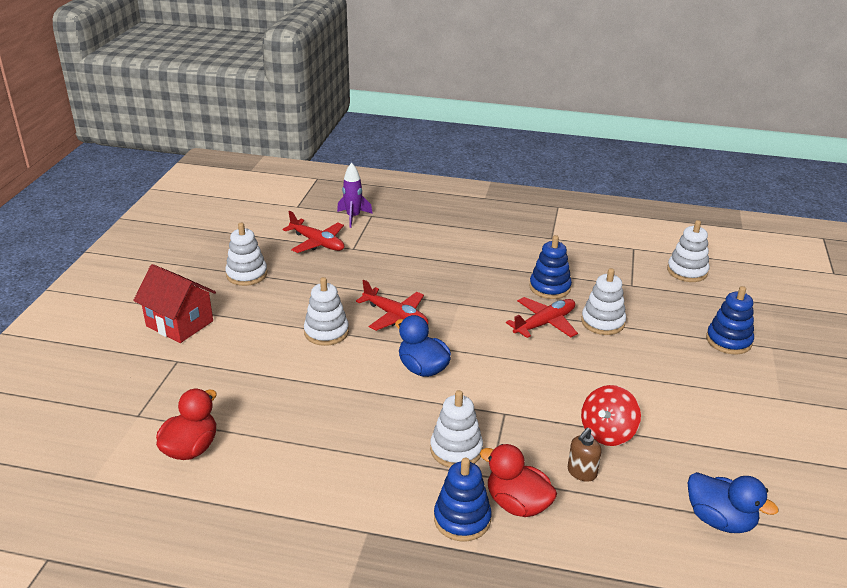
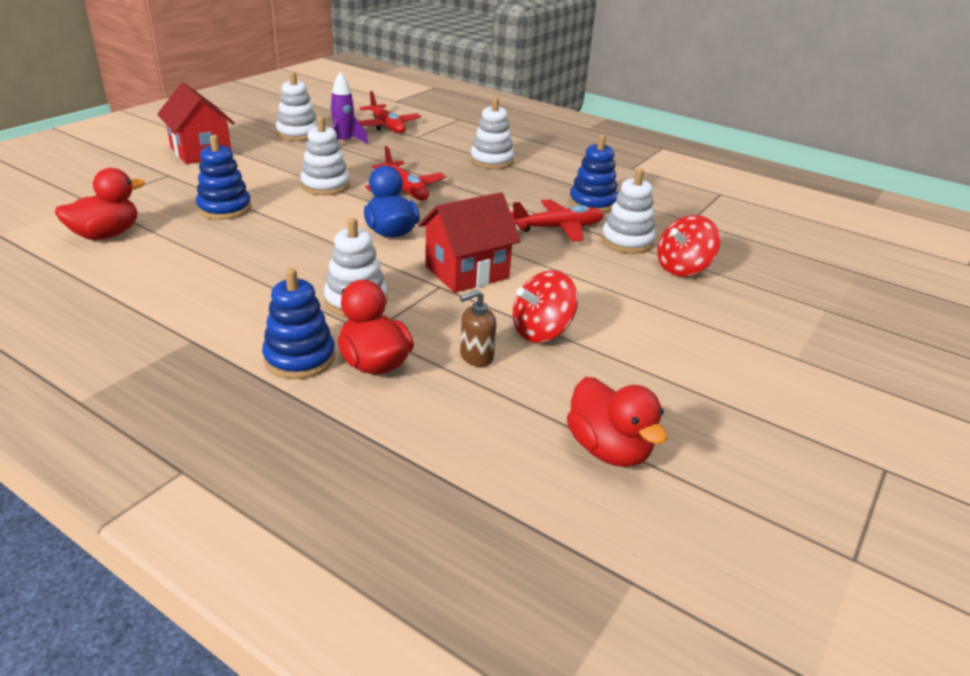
camera: 20 degrees right, 0 degrees up
purple rocket [337,163,373,228] -> purple rocket moved to [330,72,368,144]
white stacking toy [667,220,710,282] -> white stacking toy moved to [470,97,514,169]
blue duck [688,472,778,533] -> red duck [567,377,667,467]
blue stacking toy [706,286,754,355] -> blue stacking toy moved to [196,135,252,220]
none -> red house [418,192,521,293]
none -> red spinning top [657,215,720,276]

